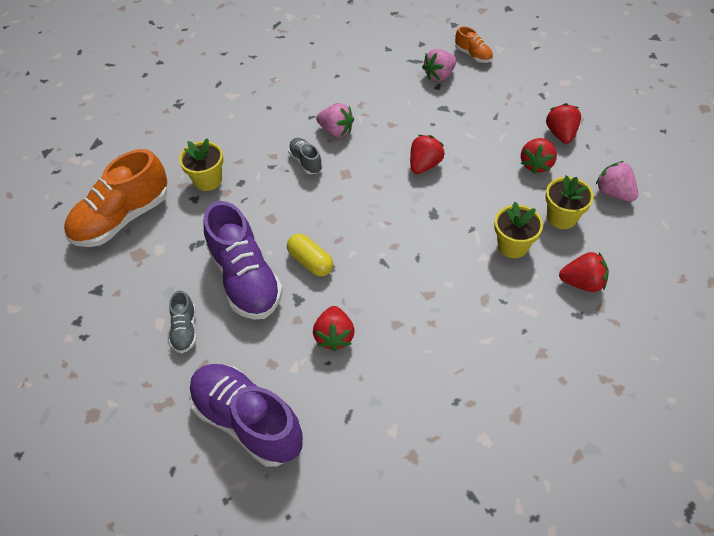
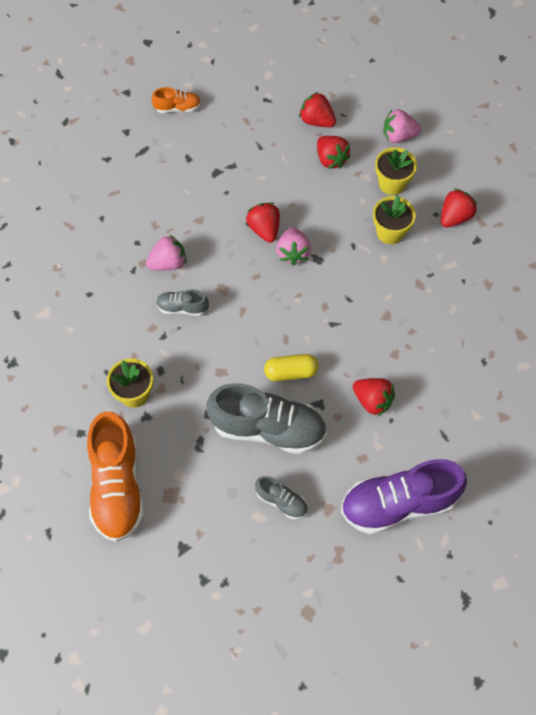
camera: 55 degrees left, 10 degrees up
purple shoe [203,201,283,320] -> grey shoe [207,383,327,454]
pink strawberry [422,49,457,81] -> pink strawberry moved to [276,227,311,266]

